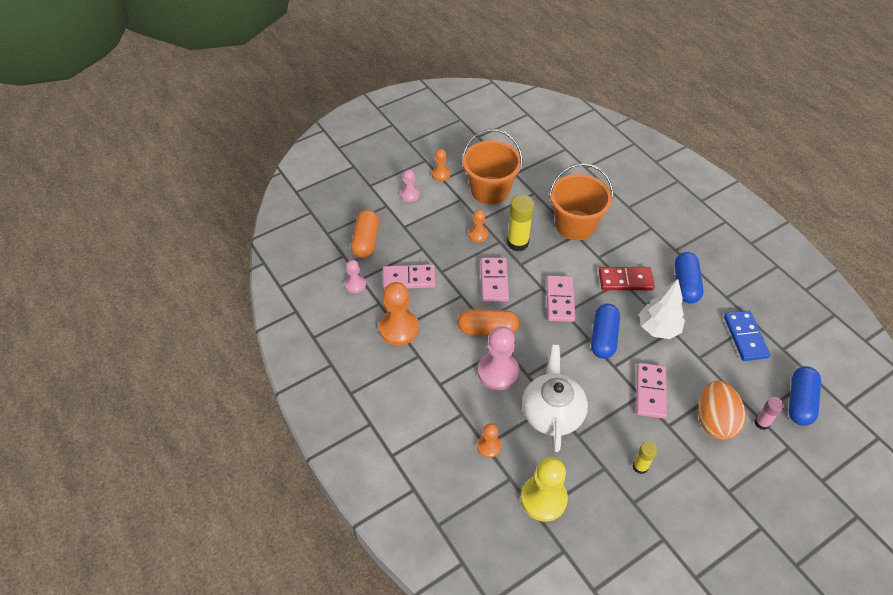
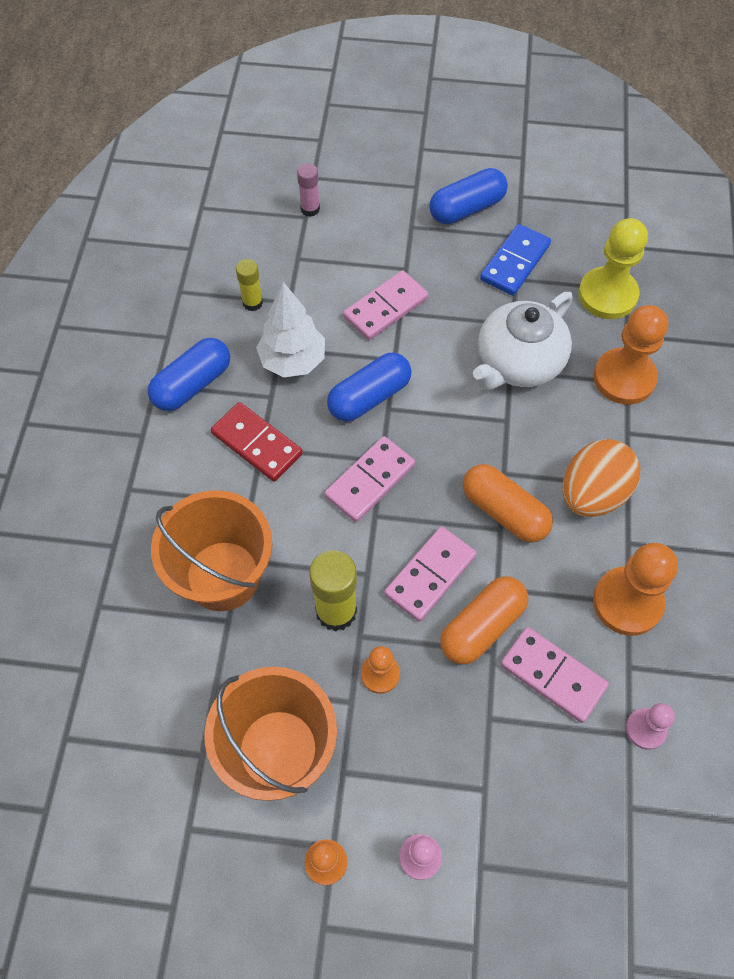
camera: 140 degrees left, 10 degrees up
orange capsule [351,210,379,258] -> orange capsule moved to [440,576,528,665]
orange pawn [477,423,501,458] -> orange pawn [594,305,668,404], size x1.84
pink pawn [478,326,520,390] -> none
yellow glue stick [633,441,658,474] -> yellow glue stick moved to [236,259,263,311]
orange egg [698,381,746,440] -> orange egg moved to [563,439,640,517]
blue domino [724,311,770,361] -> blue domino moved to [480,224,551,296]
blue capsule [789,366,821,426] -> blue capsule moved to [429,168,508,224]

